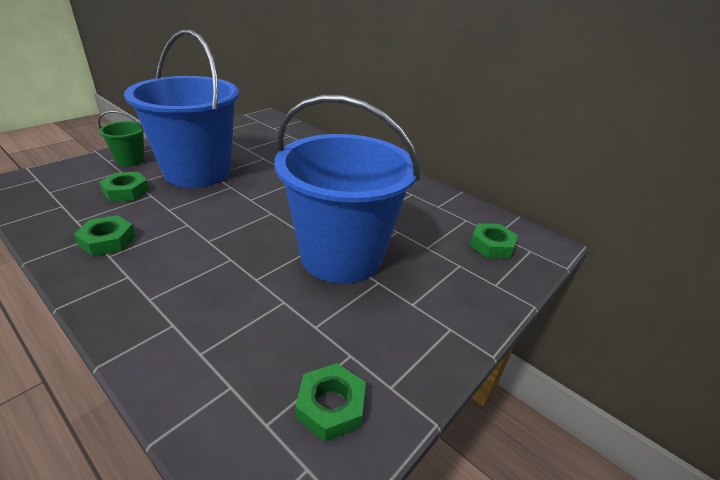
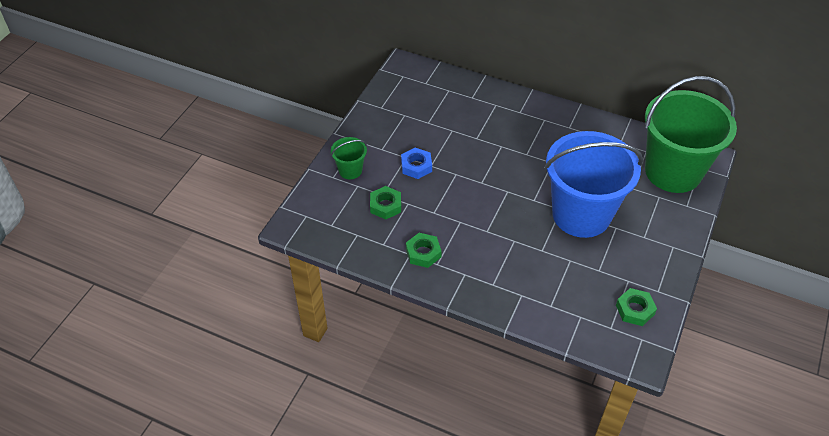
camera: 15 degrees left, 15 degrees up
blue bucket [124,29,239,188] -> blue nut [401,148,432,179]
green nut [470,223,518,258] -> green bucket [645,76,737,193]

